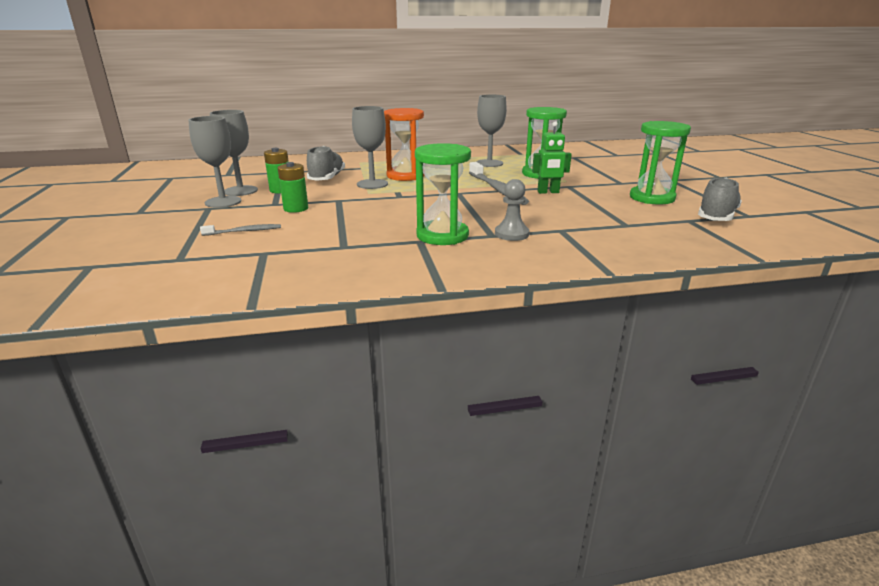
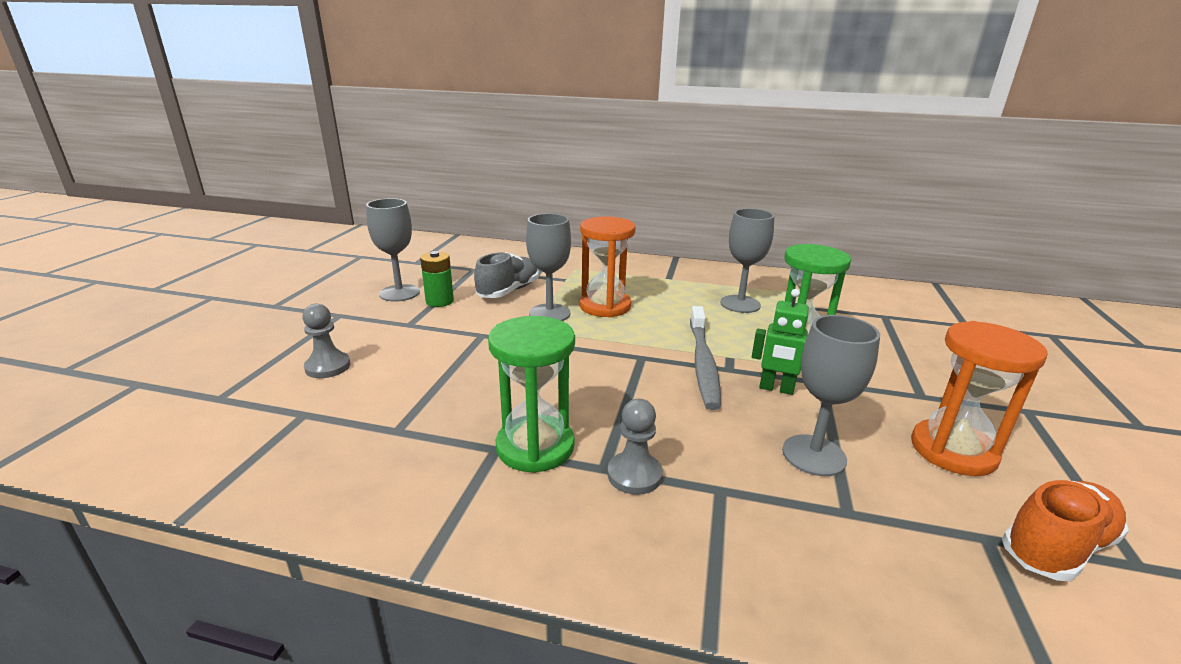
camera: 25 degrees right, 0 degrees up
grey goblet [188,116,241,208] -> grey goblet moved to [782,315,880,476]
grey toothbrush [200,224,281,236] -> grey pawn [302,304,350,378]
green battery [278,162,308,213] -> none
green hourglass [630,121,691,204] -> orange hourglass [911,321,1048,476]
grey shoe [698,178,742,221] -> orange shoe [1002,480,1129,582]

